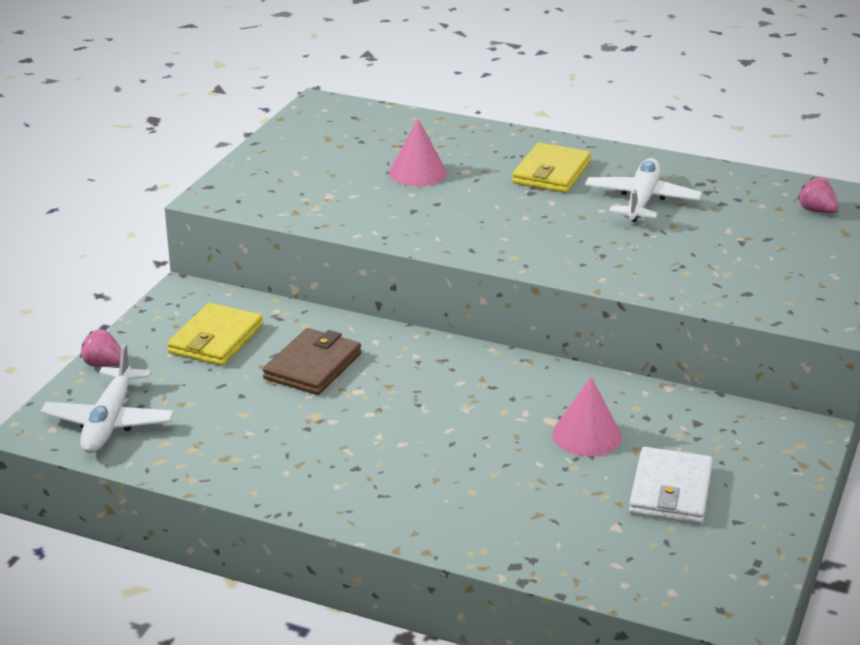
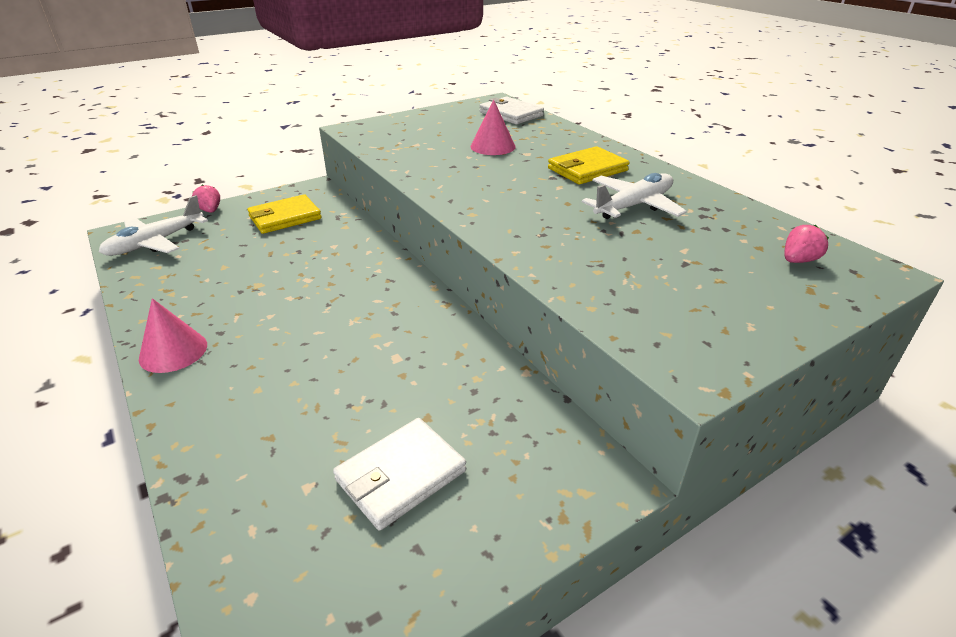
camera: 35 degrees right, 5 degrees up
brown wallet [263,328,361,395] -> none
pink cone [552,377,622,456] -> pink cone moved to [139,298,207,373]
pink strawberry [798,177,839,213] -> pink strawberry turned 60 degrees clockwise [785,225,829,263]
none -> white wallet [479,97,544,125]

